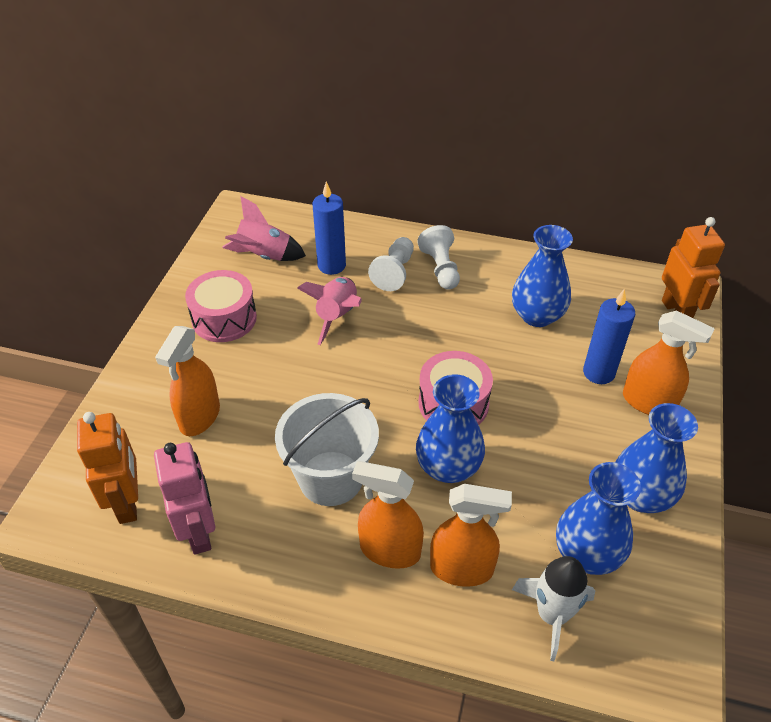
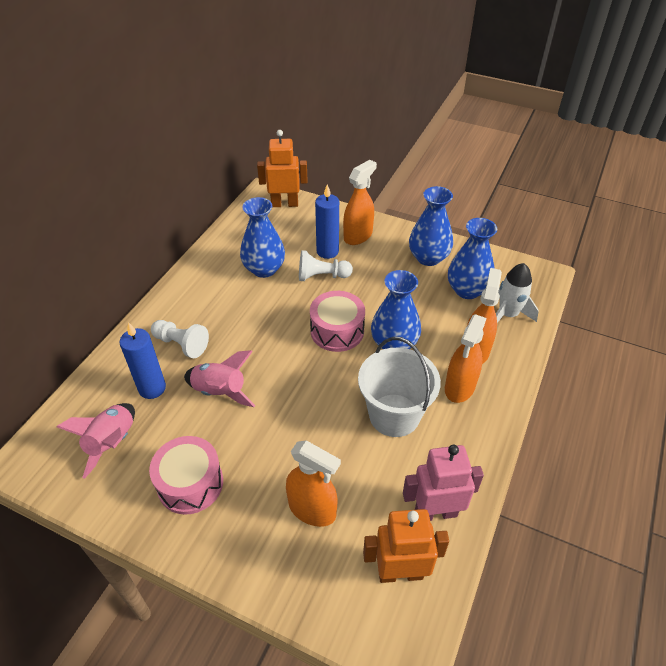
camera: 80 degrees left, 0 degrees up
white pawn [417,225,460,290] -> white pawn moved to [299,250,353,281]

